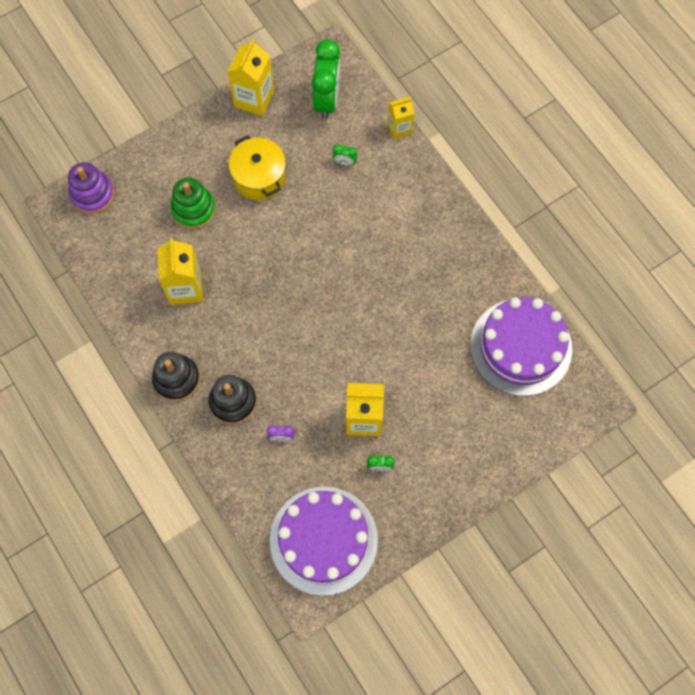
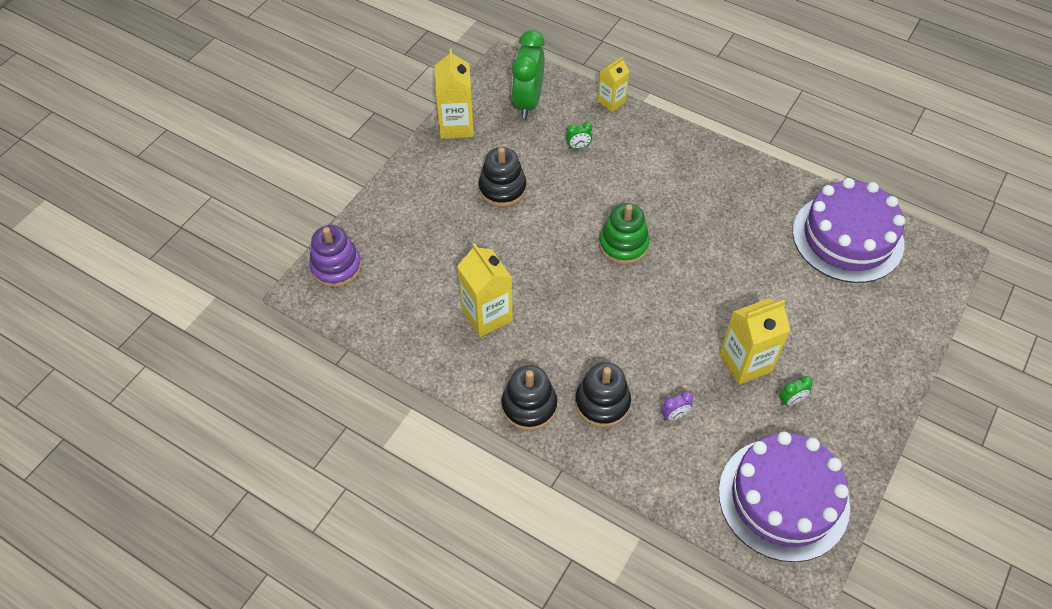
camera: 25 degrees left, 15 degrees down
green stacking toy [170,178,216,229] -> green stacking toy moved to [599,203,650,265]
yellow pot [229,135,286,200] -> black stacking toy [478,147,527,207]
green clock [312,39,340,119] -> green clock turned 150 degrees counterclockwise [512,30,545,119]

